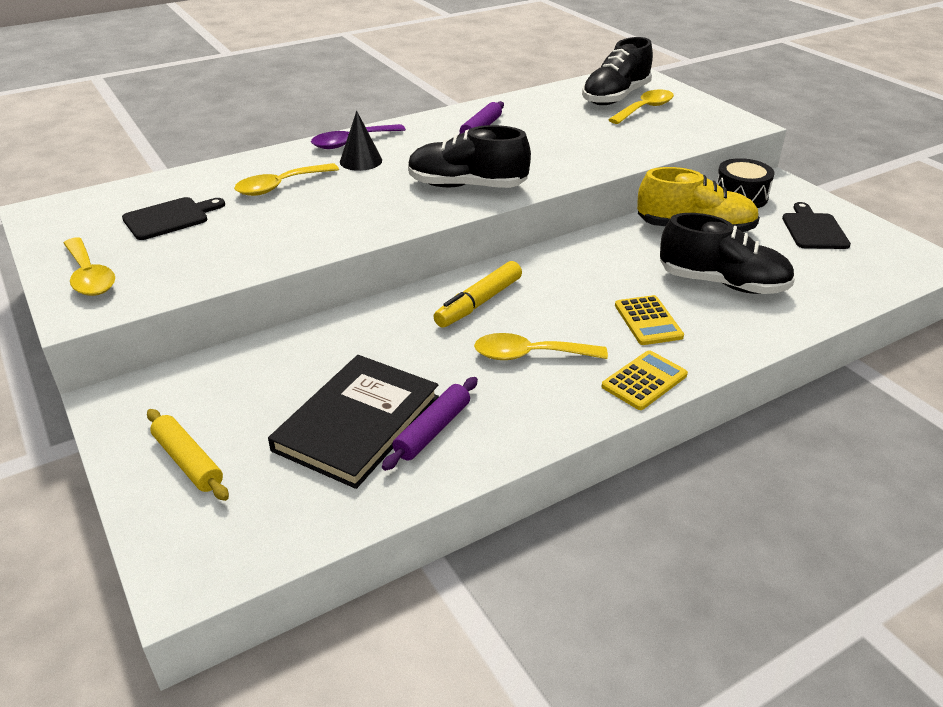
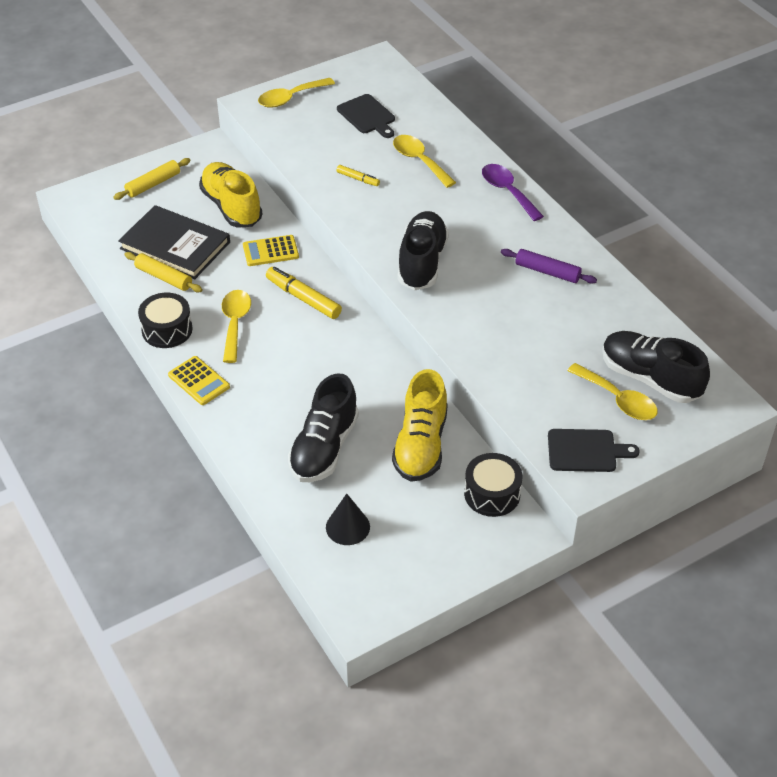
camera: 90 degrees right, 10 degrees up
black cone [340,111,382,171] -> black cone moved to [326,494,370,545]
purple rolling pin [382,377,478,471] -> yellow rolling pin [124,252,203,292]
yellow calculator [615,295,684,345] -> yellow calculator moved to [243,235,299,266]
black cutting board [782,202,851,249] -> black cutting board moved to [548,429,640,472]
none -> black drum [138,293,193,348]
none -> yellow shoe [199,162,262,228]
none -> yellow marker [337,165,380,186]

